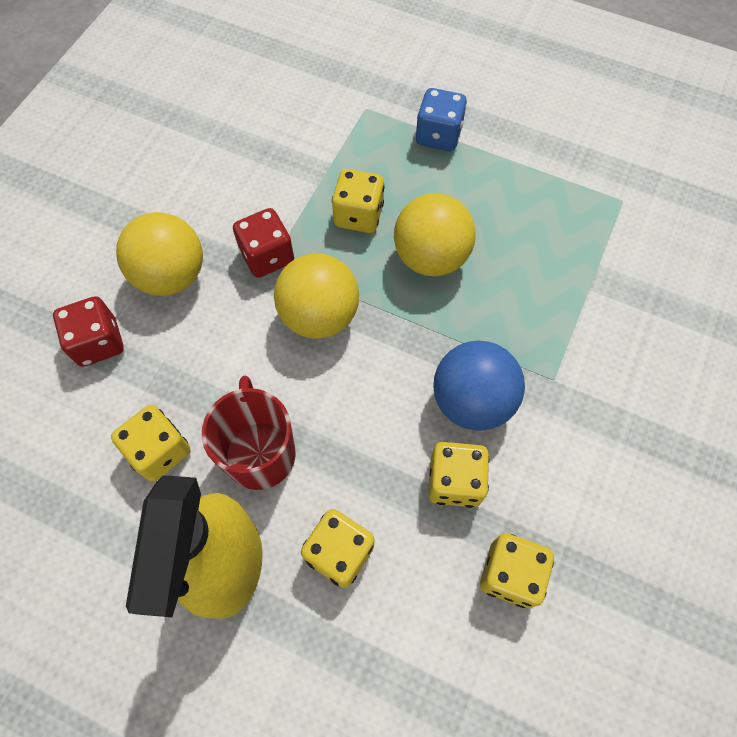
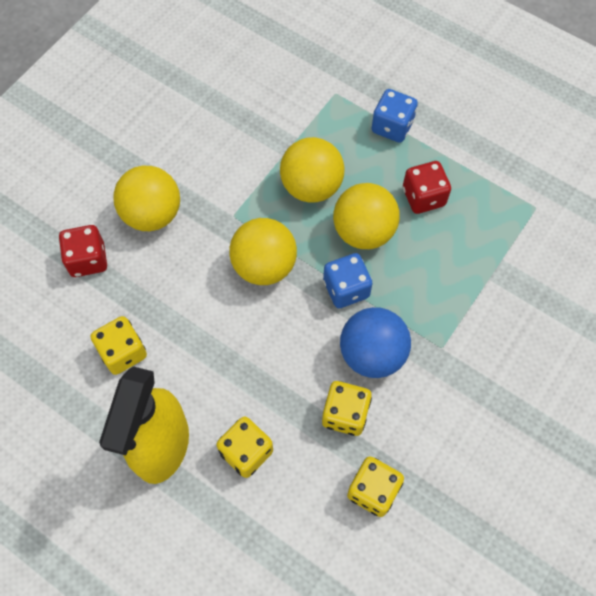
camera: 10 degrees right, 0 degrees up
red mug [202,375,295,490] -> none
red dice [233,208,294,277] -> red dice moved to [403,161,451,214]
yellow dice [332,169,385,233] -> yellow ball [280,137,344,202]
none -> blue dice [323,253,373,308]

